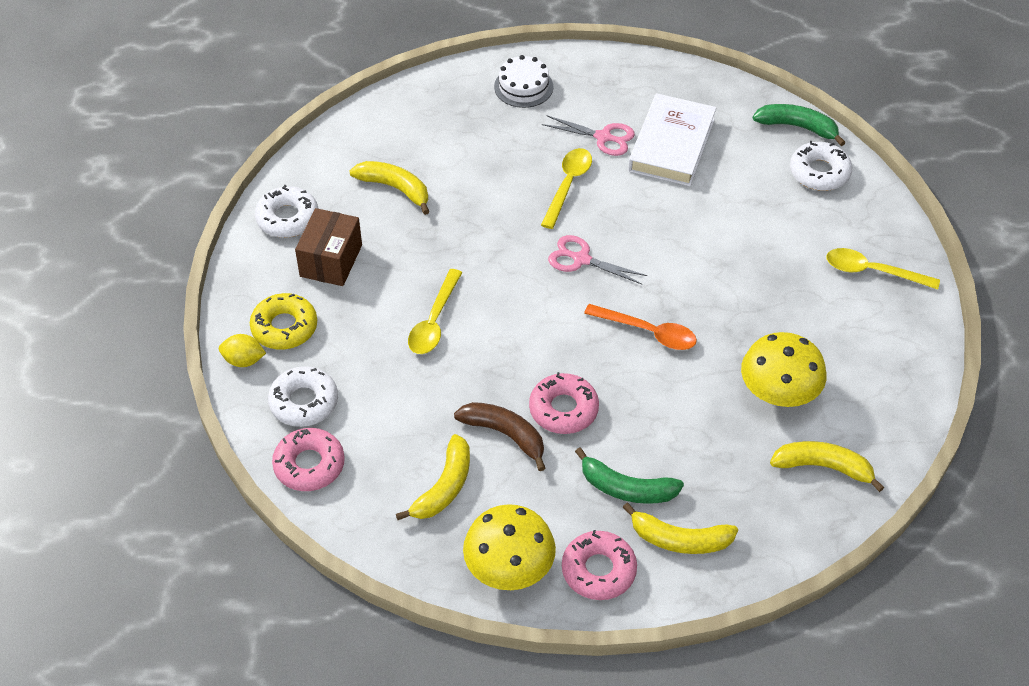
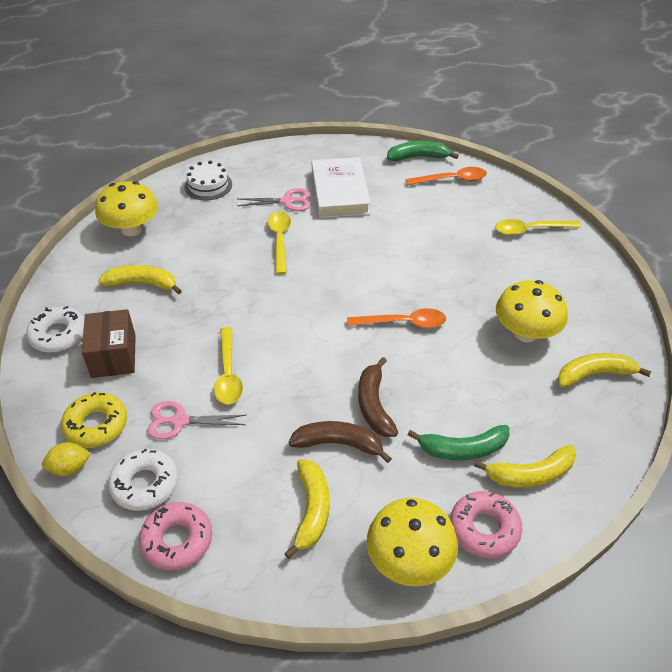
camera: 25 degrees left, 5 degrees down
pink donut [529,372,599,434] -> brown banana [358,357,398,437]
pink scissors [548,235,647,284] -> pink scissors moved to [147,401,246,440]
white donut [790,141,852,191] -> orange spoon [406,167,487,185]
none -> yellow mushroom [95,181,158,236]

